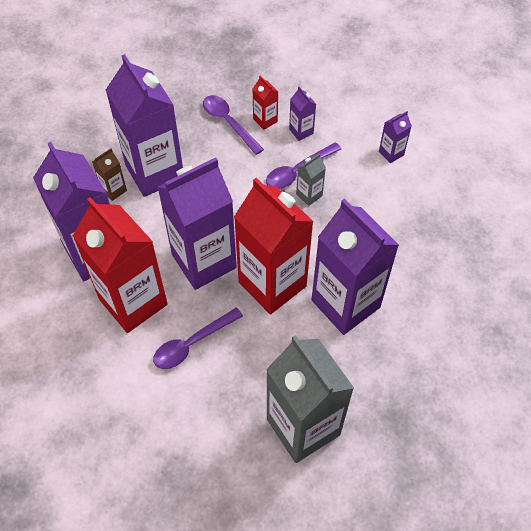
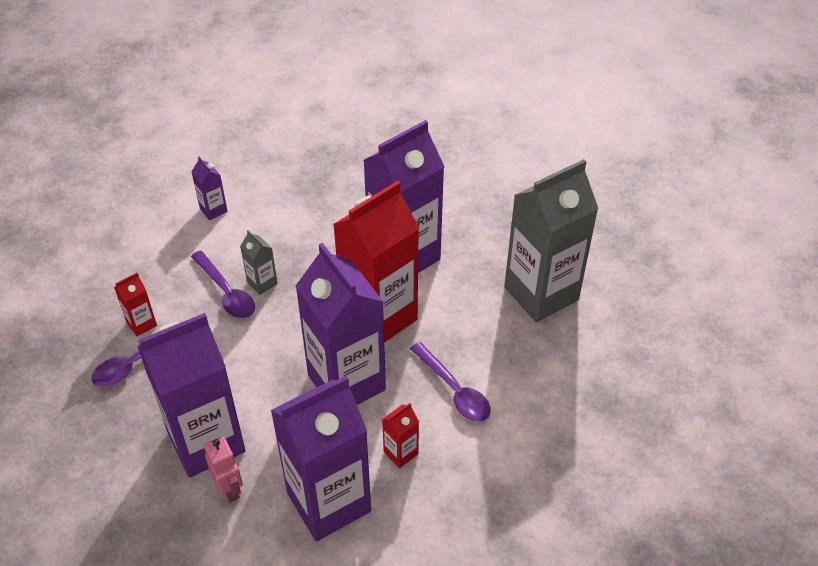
camera: 90 degrees left, 10 degrees down
red carton [73,197,168,333] -> red carton [382,403,419,468], size x0.41
brown carton [92,148,127,201] -> pink robot [204,436,243,503]
purple carton [289,87,316,141] -> none

